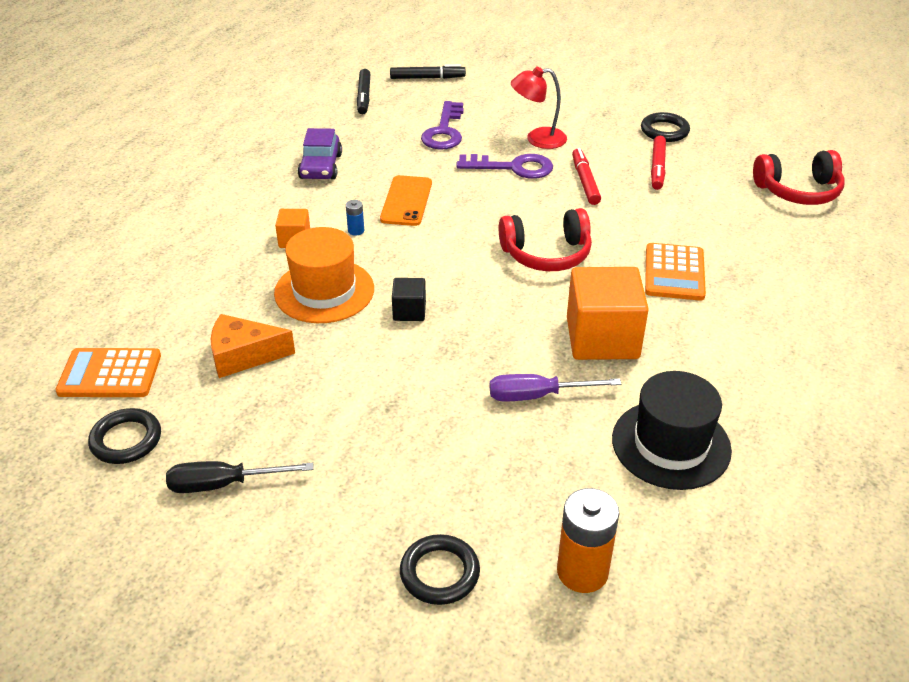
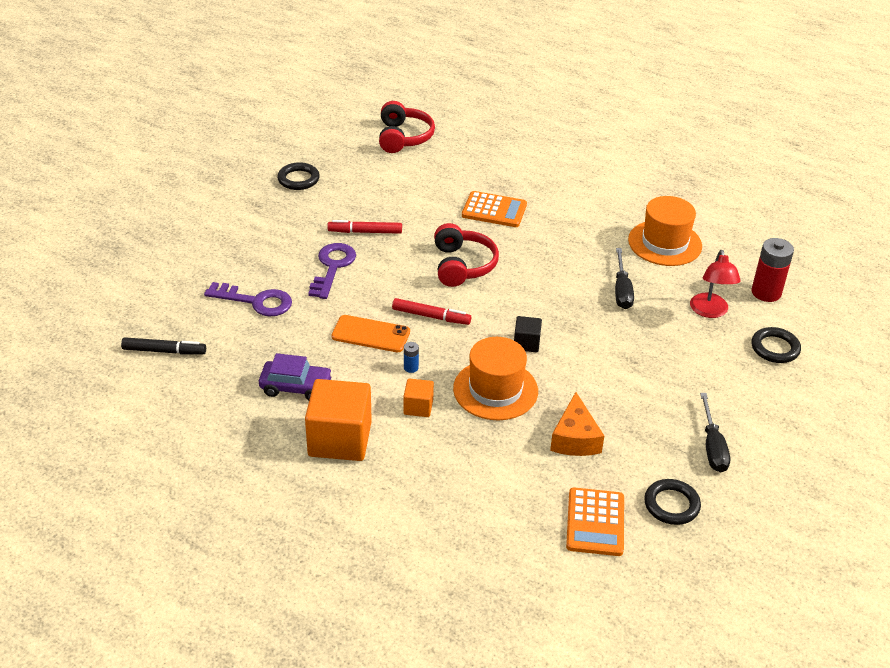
camera: 85 degrees left, 0 degrees up
black marker [390,64,466,79] -> none
purple screwdriver [490,374,621,401] -> black screwdriver [615,248,634,309]
red lamp [511,67,567,149] -> red lamp moved to [690,250,741,318]
orange battery [557,488,619,593] -> red battery [752,238,794,302]
orange cube [567,267,649,360] -> orange cube moved to [305,379,372,461]
black hat [612,371,732,490] -> orange hat [628,196,702,266]
red marker [651,136,666,190] -> red marker moved to [392,298,471,325]

